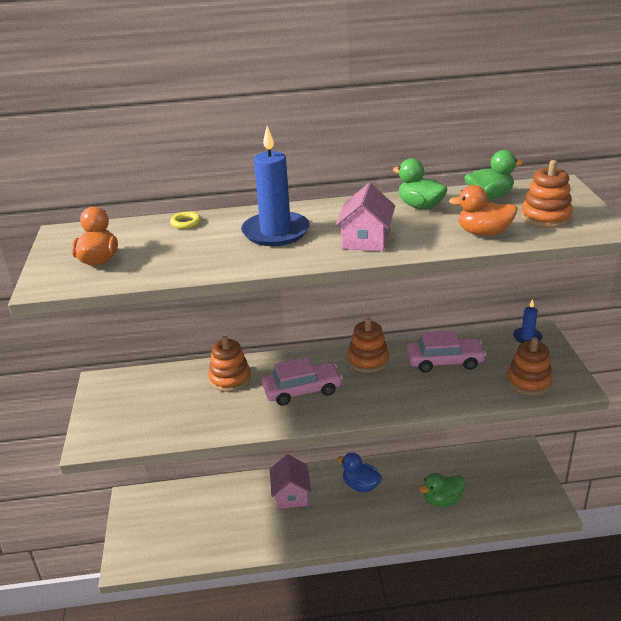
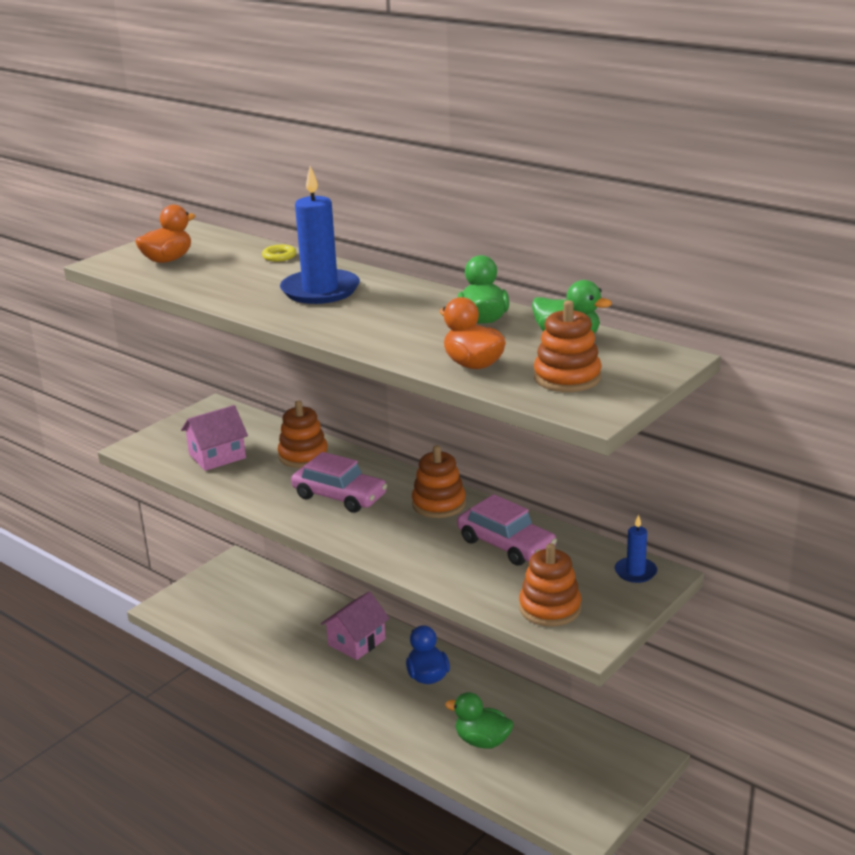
camera: 45 degrees right, 5 degrees down
pink house [335,183,395,252] -> pink house moved to [181,405,248,471]

